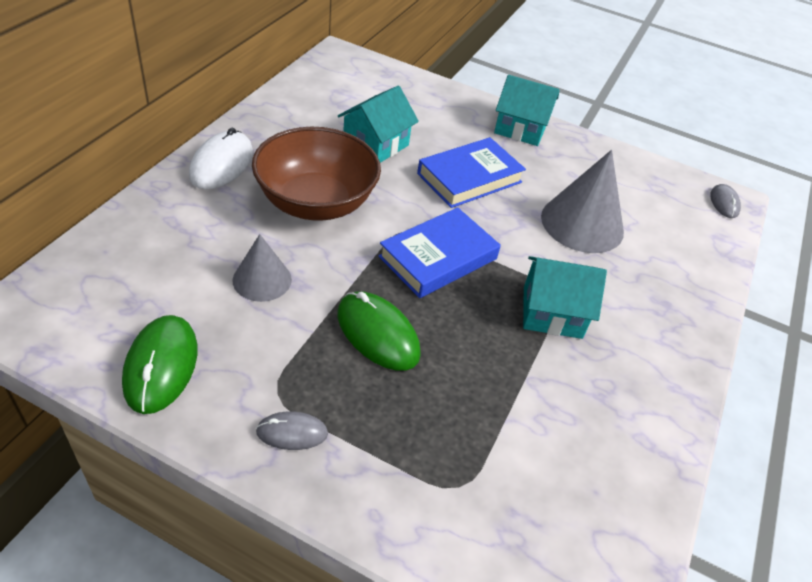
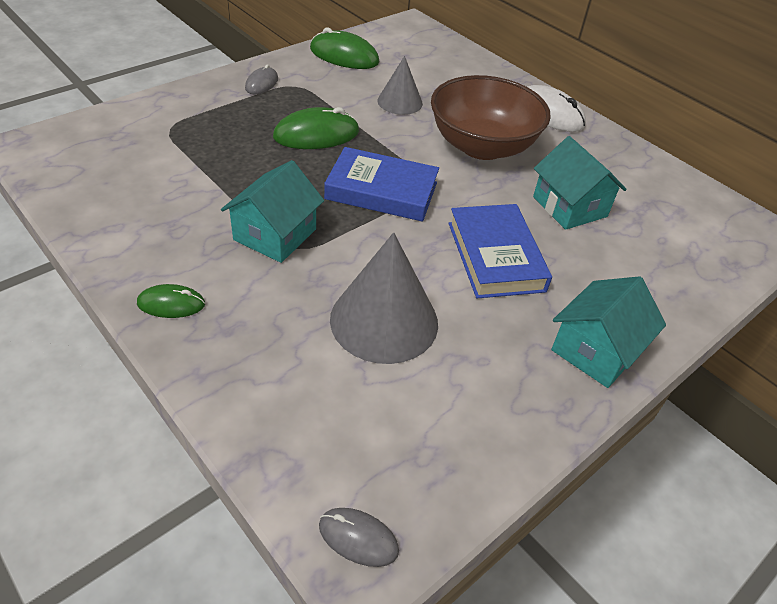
camera: 115 degrees right, 0 degrees up
blue book [378,207,501,298] -> blue book turned 60 degrees counterclockwise [324,147,439,222]
none -> green mouse [137,284,205,318]

